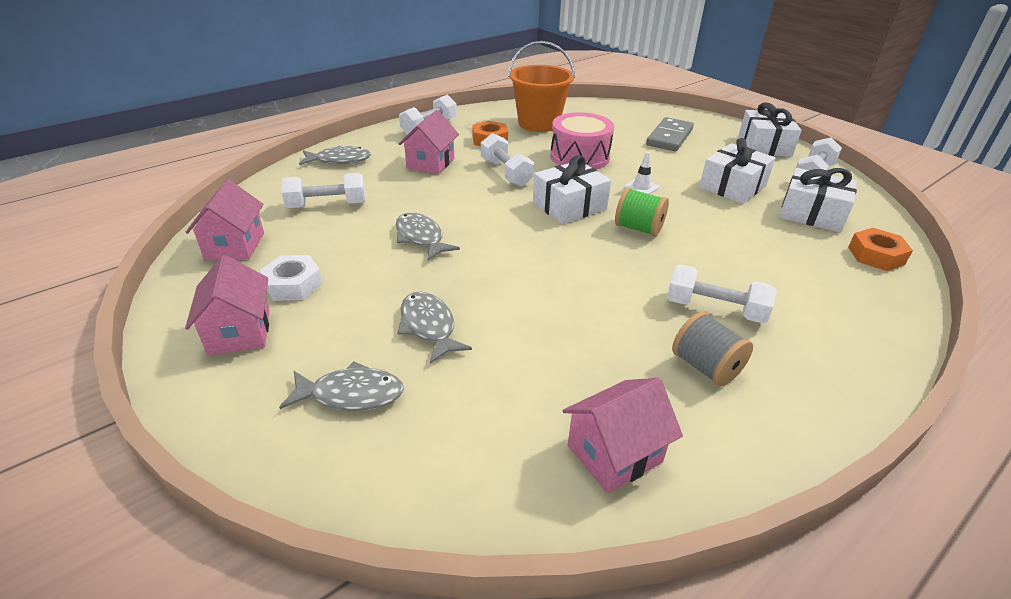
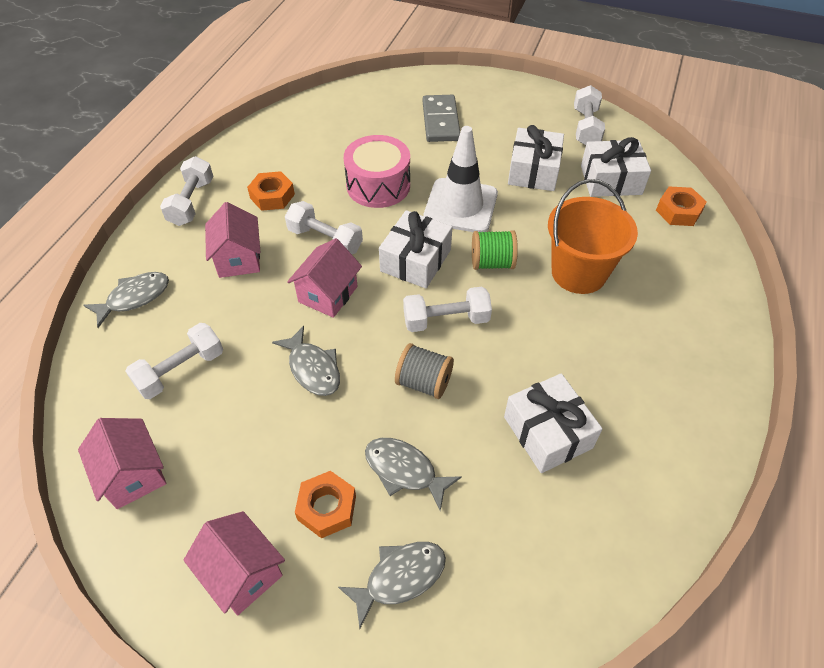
camera: 30 degrees left, 15 degrees up
white nut [259,255,323,301] -> none
grey fish [396,212,460,260] -> grey fish turned 150 degrees counterclockwise [272,326,340,396]
orange bucket [508,41,575,132] -> orange bucket moved to [548,179,638,294]
pink house [562,378,683,493] -> pink house moved to [287,238,362,318]
white traffic cone [624,152,659,194] -> white traffic cone [423,126,498,232], size x2.42
white dumbbell [667,264,777,323] -> white dumbbell moved to [403,287,492,332]
grey spool [672,312,753,387] -> grey spool moved to [395,343,454,399]
white gift [739,102,802,157] -> white gift moved to [504,373,602,473]
none -> orange nut [295,471,356,538]

